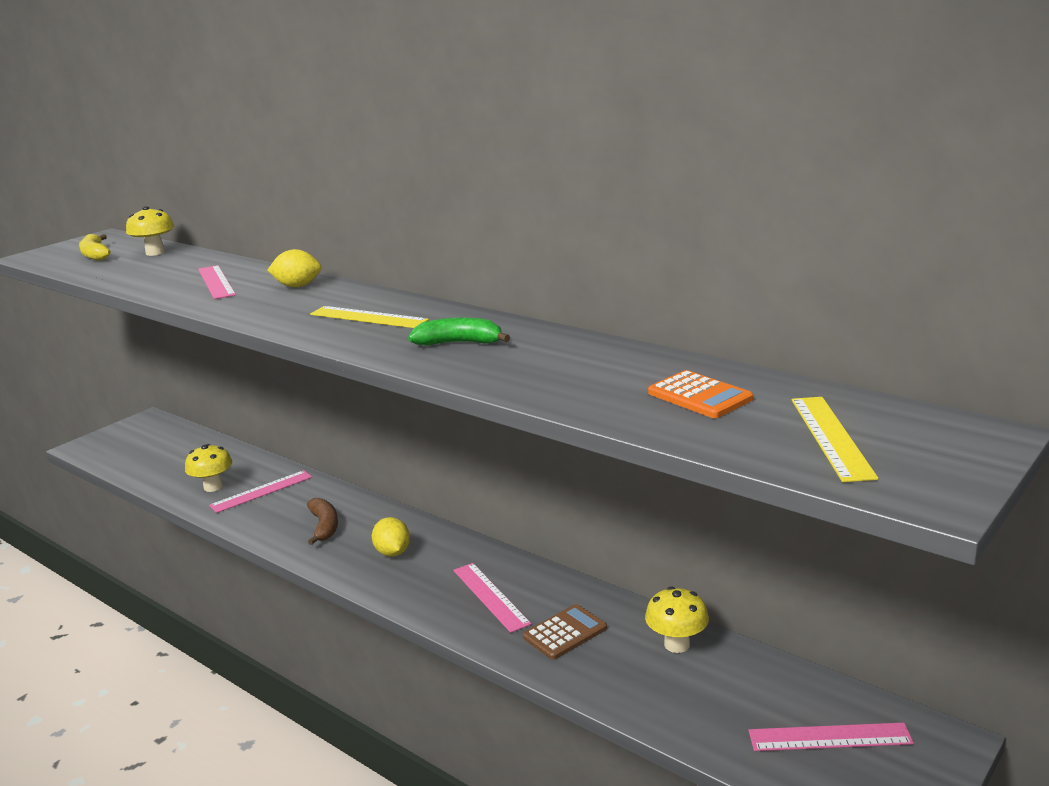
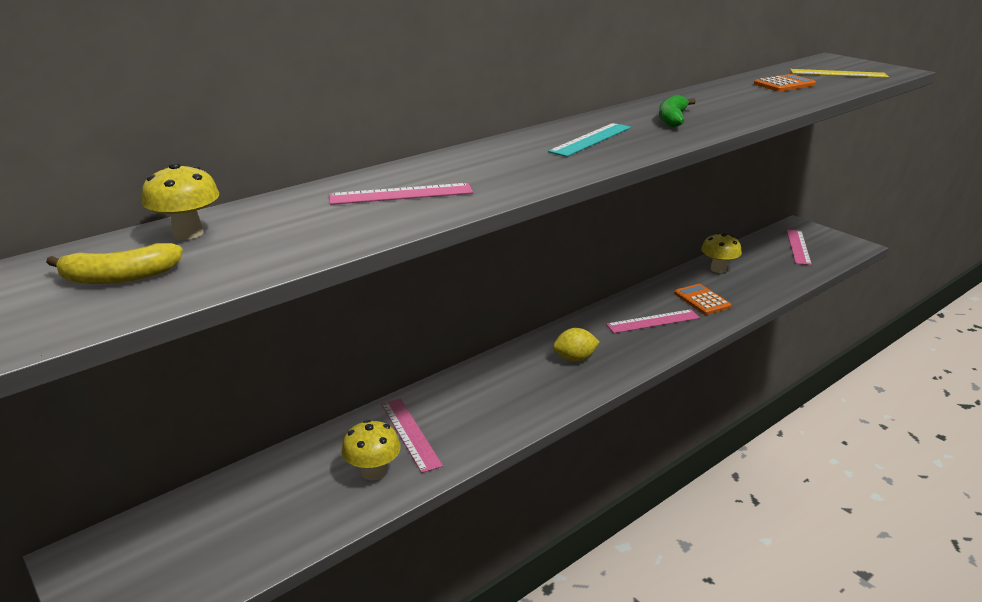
camera: 80 degrees left, 5 degrees up
yellow lemon [267,249,321,287] -> none
brown banana [307,498,338,545] -> none
yellow ruler [310,306,429,328] -> turquoise ruler [548,123,631,157]
brown calculator [523,604,607,660] -> orange calculator [674,284,731,315]

